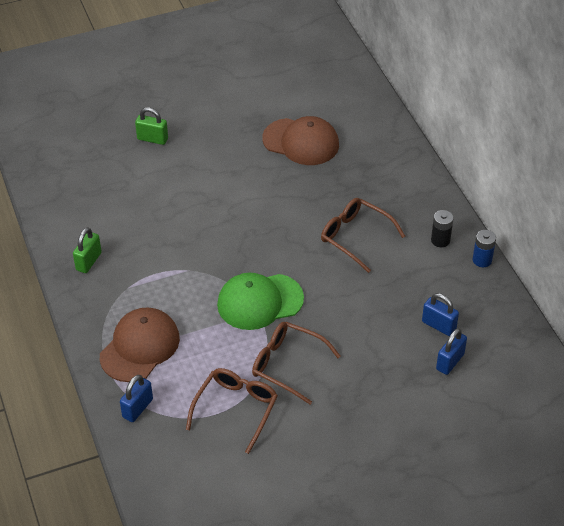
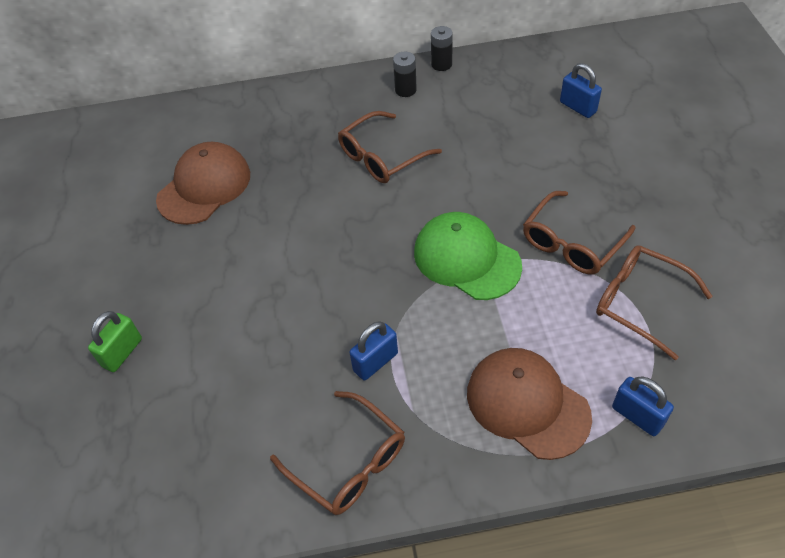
camera: 75 degrees left, 5 degrees up
green padlock [73,227,102,273] -> brown glasses [270,391,405,515]
green cap [217,273,304,330] -> green cap turned 135 degrees clockwise [414,212,522,300]
blue padlock [422,293,459,336] -> blue padlock moved to [349,321,398,380]
blue battery [473,230,496,267] -> black battery [431,26,453,71]

